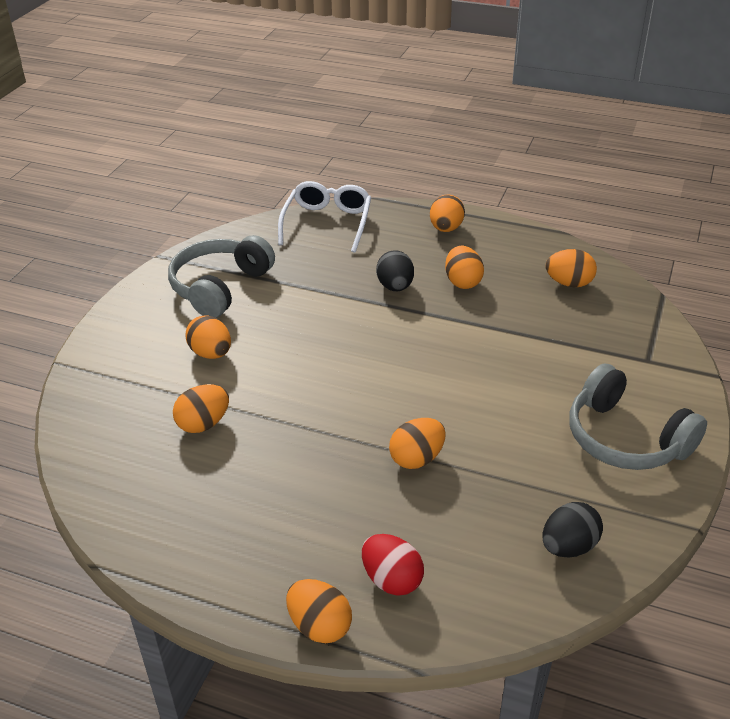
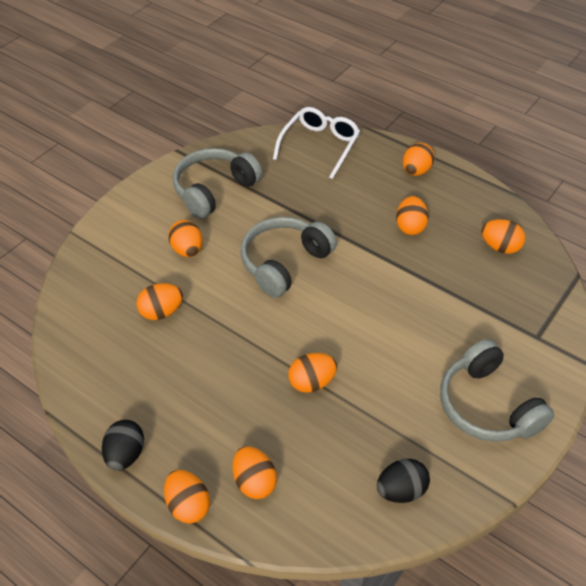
camera: 15 degrees right, 10 degrees up
red egg [362,534,424,596] -> orange egg [232,446,277,499]
black egg [376,250,414,291] -> black egg moved to [102,420,144,471]
none -> grey headphones [240,217,337,298]

